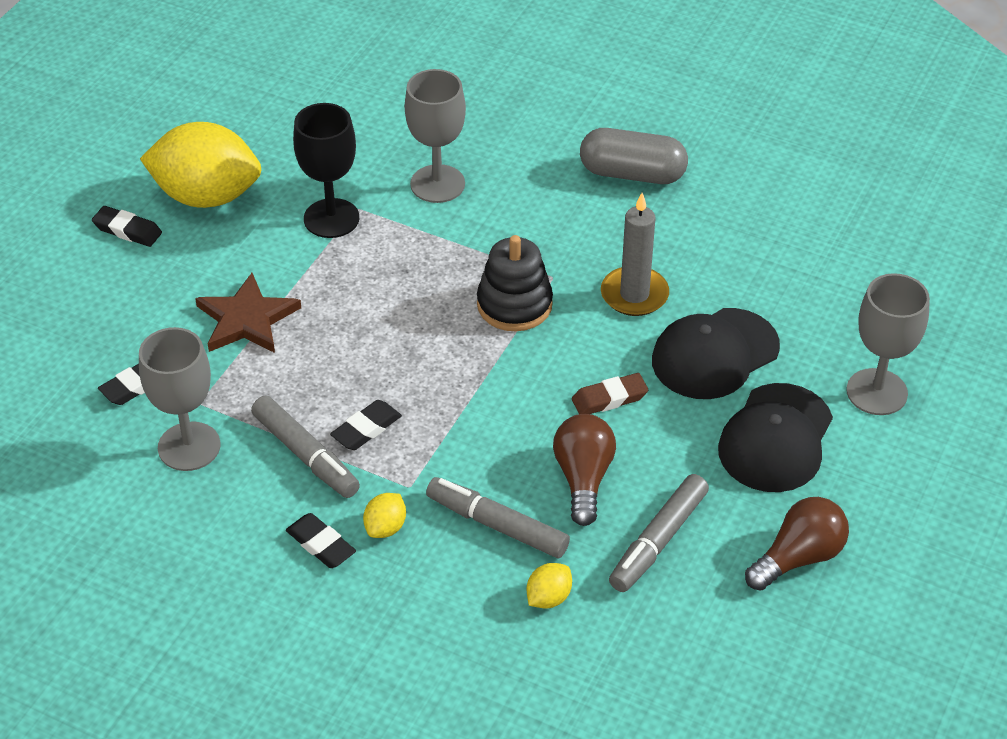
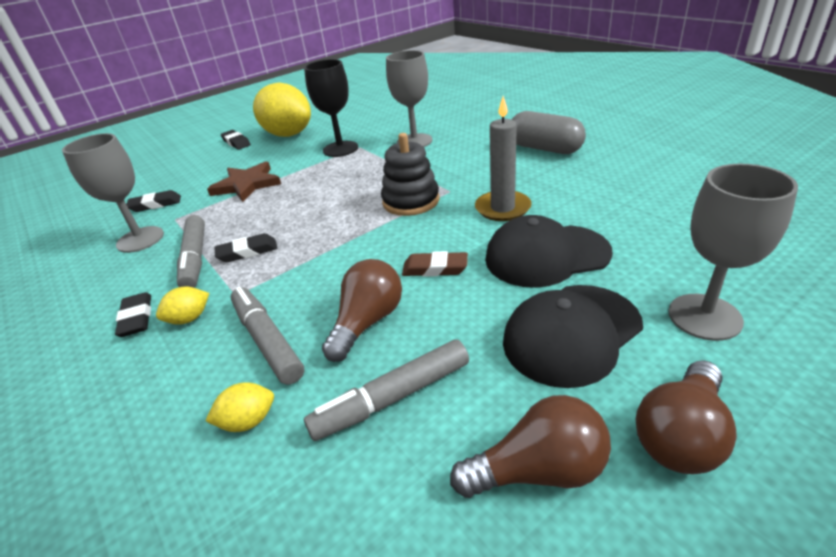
camera: 30 degrees right, 10 degrees down
none -> brown light bulb [636,360,737,474]

